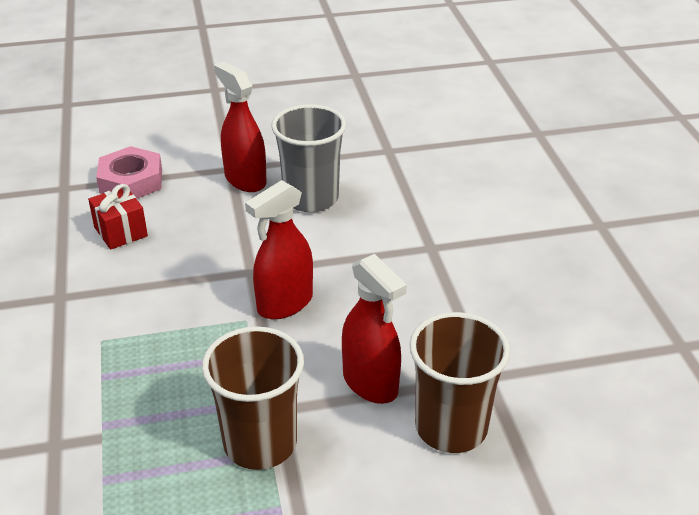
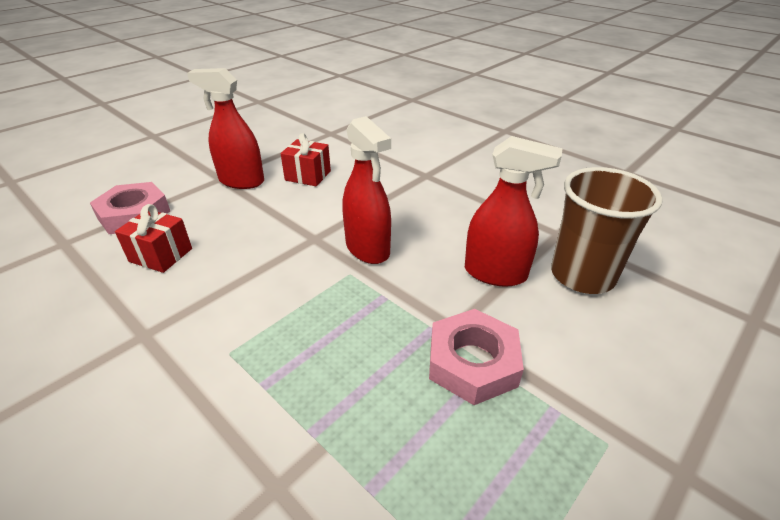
camera: 35 degrees left, 0 degrees up
brown cup [202,326,304,470] -> pink nut [429,309,524,405]
red spray bottle [245,180,313,320] -> red spray bottle turned 45 degrees counterclockwise [342,116,391,264]
grey cup [272,104,346,212] -> red gift [281,133,331,186]

